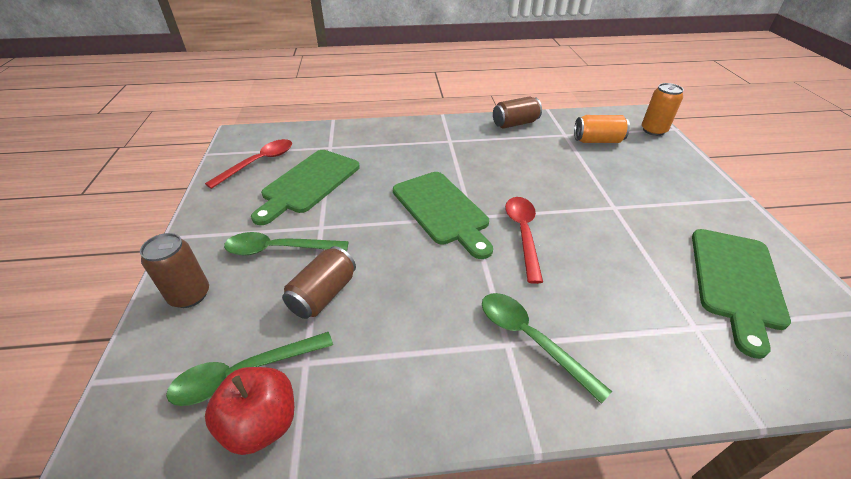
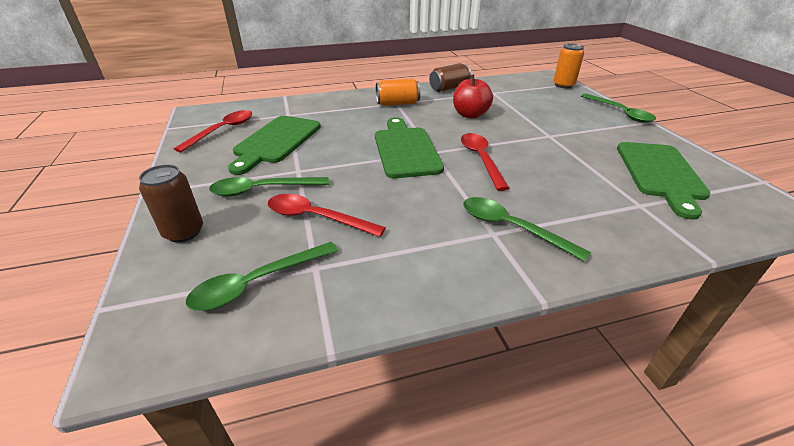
camera: 10 degrees left, 5 degrees down
red apple [205,367,294,455] -> red apple moved to [453,74,493,119]
brown can [282,246,356,319] -> red spoon [268,194,386,237]
green cutting board [393,172,493,259] -> green cutting board turned 150 degrees counterclockwise [375,117,444,178]
orange can [574,115,630,143] -> orange can moved to [376,78,420,106]
none -> green spoon [581,93,656,123]

